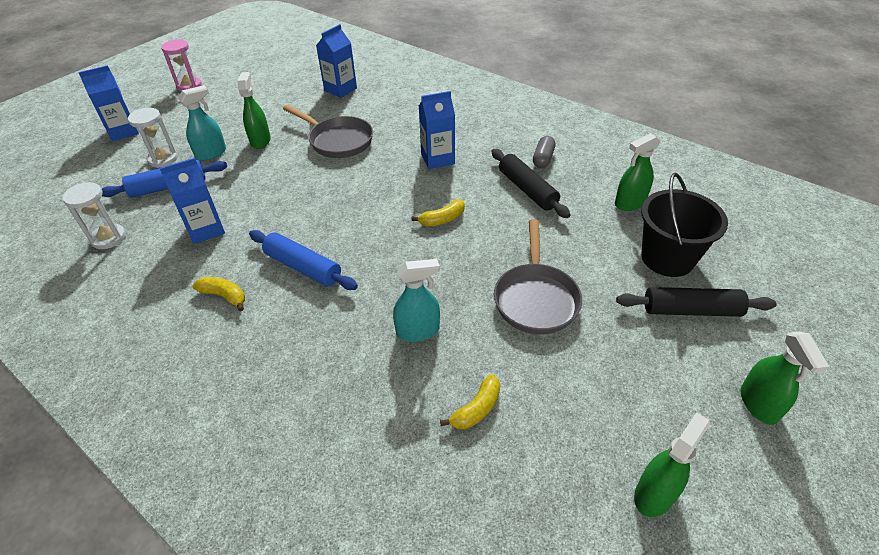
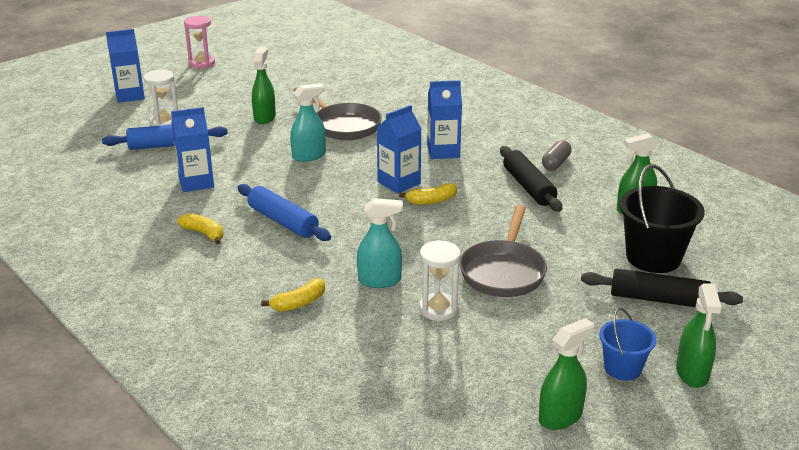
camera: 10 degrees right, 15 degrees down
white hourglass [63,182,126,249] -> white hourglass moved to [419,240,461,321]
turquoise spray bottle [178,85,226,161] -> turquoise spray bottle moved to [290,83,326,162]
blue carton [316,24,357,98] -> blue carton moved to [377,105,422,194]
yellow banana [440,374,500,429] -> yellow banana moved to [261,278,325,312]
none -> blue bucket [599,308,656,381]

